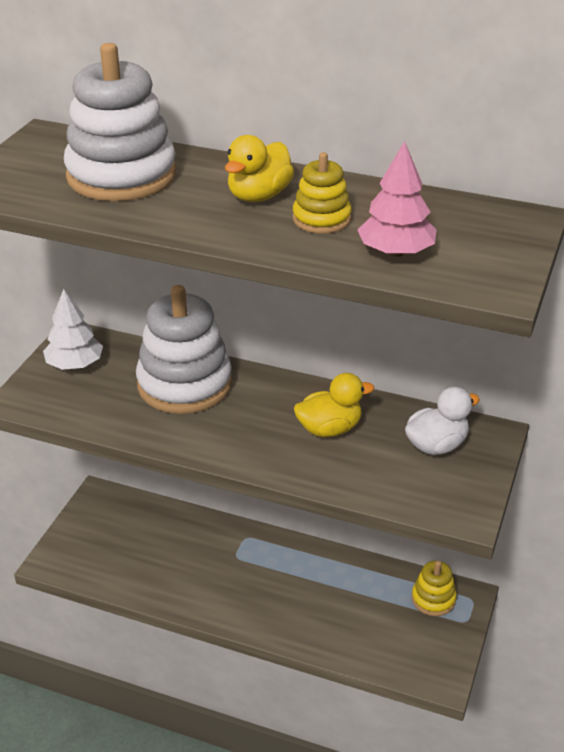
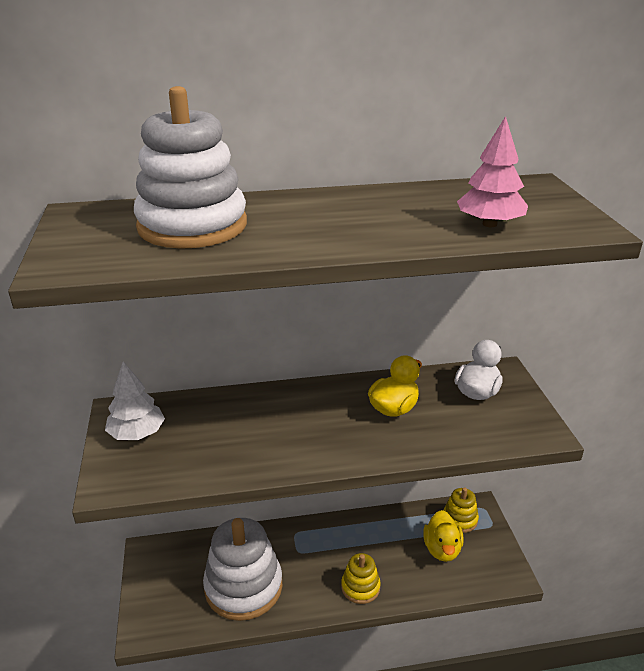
camera: 30 degrees left, 5 degrees down
white stacking toy [136,285,232,414] -> white stacking toy moved to [203,518,282,621]
yellow duck [225,135,294,202] -> yellow duck moved to [423,510,464,562]
yellow stacking toy [293,152,351,234] -> yellow stacking toy moved to [341,553,381,604]

